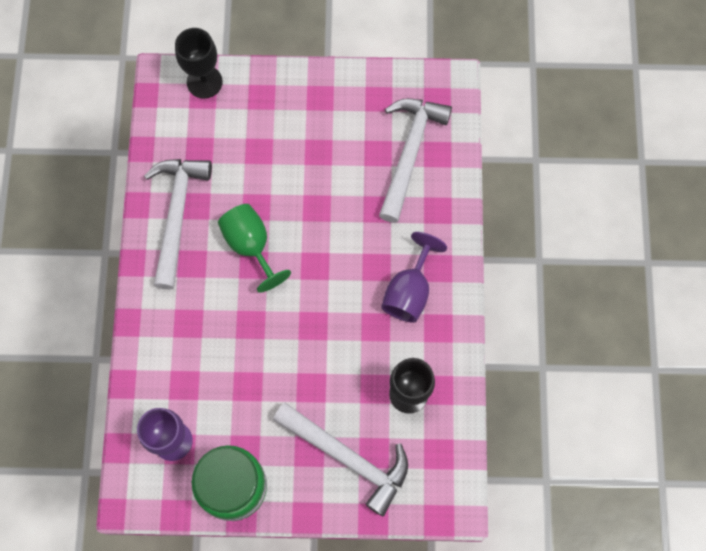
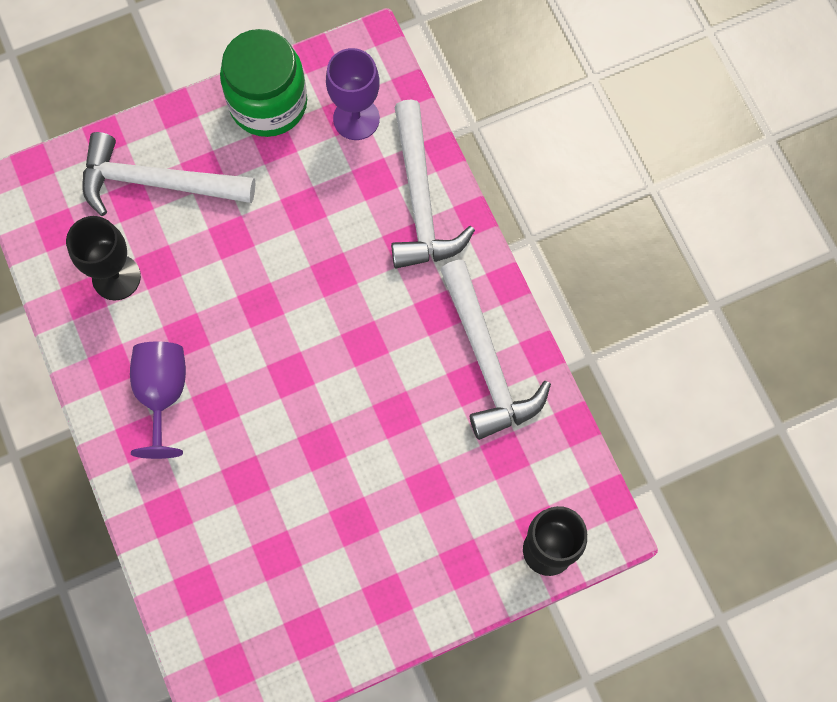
camera: 155 degrees right, 0 degrees up
green goblet [218,204,291,293] -> none
white hammer [379,98,452,223] -> white hammer moved to [391,100,475,269]

